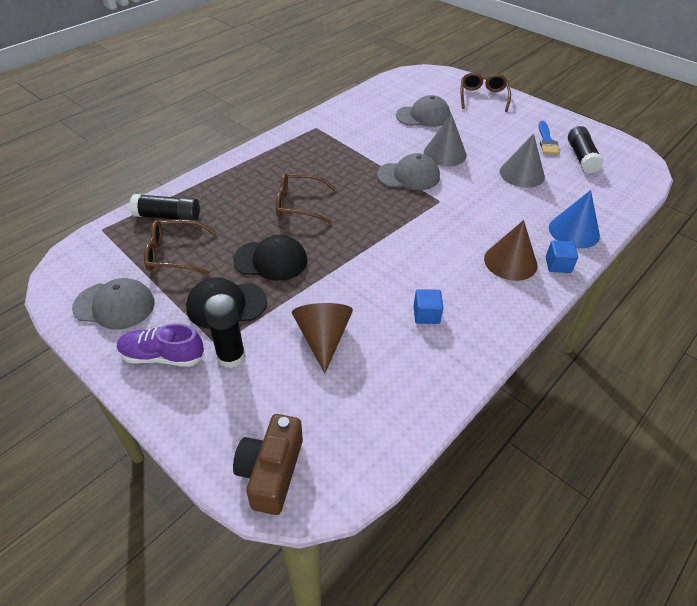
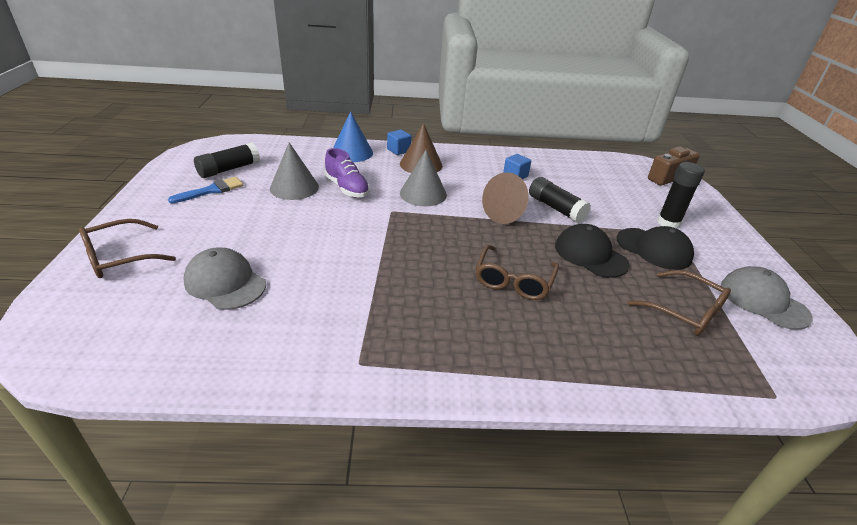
camera: 135 degrees left, 10 degrees down
purple shoe [117,323,205,367] -> purple shoe moved to [324,148,370,197]
black glue stick [130,194,200,221] -> black glue stick moved to [529,177,591,223]
brown glasses [276,173,337,224] -> brown glasses turned 60 degrees clockwise [475,245,559,300]
brown cone [292,303,353,373] -> brown cone moved to [482,172,528,224]
grey cap [377,153,440,190] -> none
grey cone [424,114,467,166] -> grey cone moved to [400,150,447,206]

